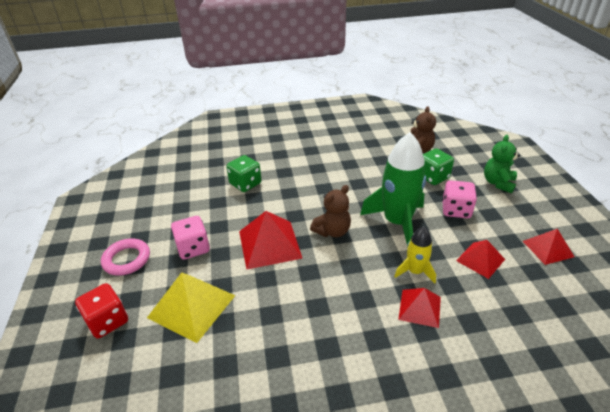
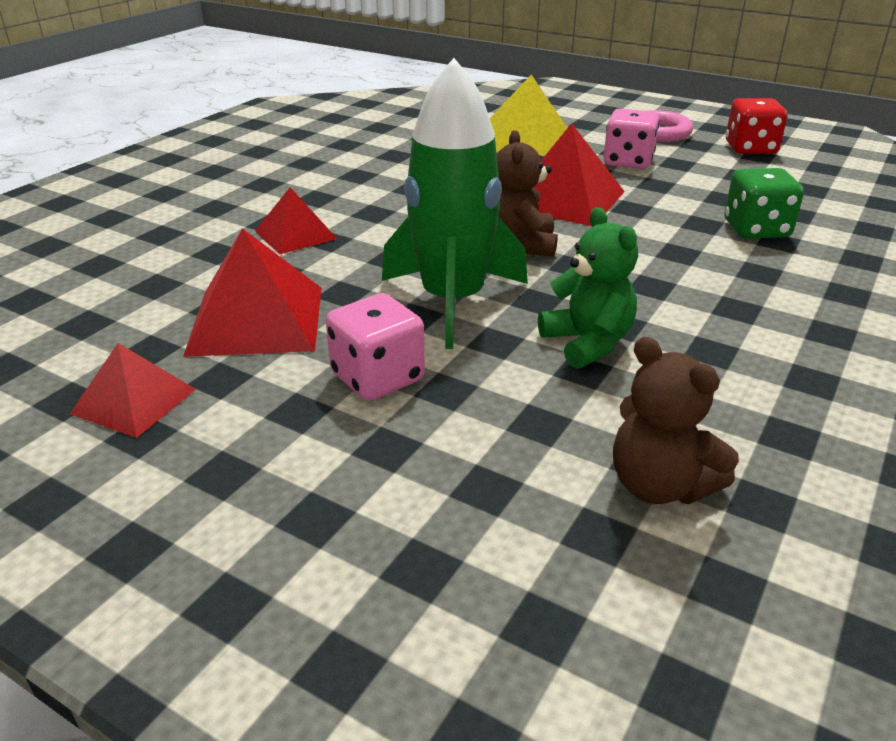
camera: 130 degrees right, 5 degrees down
red dice [75,283,128,338] -> red dice moved to [726,98,788,154]
yellow rocket [394,227,436,283] -> none
green dice [423,148,454,185] -> none
red pyramid [456,240,505,279] -> red pyramid [183,228,322,357], size x1.65
green teddy bear [484,135,520,193] -> green teddy bear moved to [538,207,638,369]

